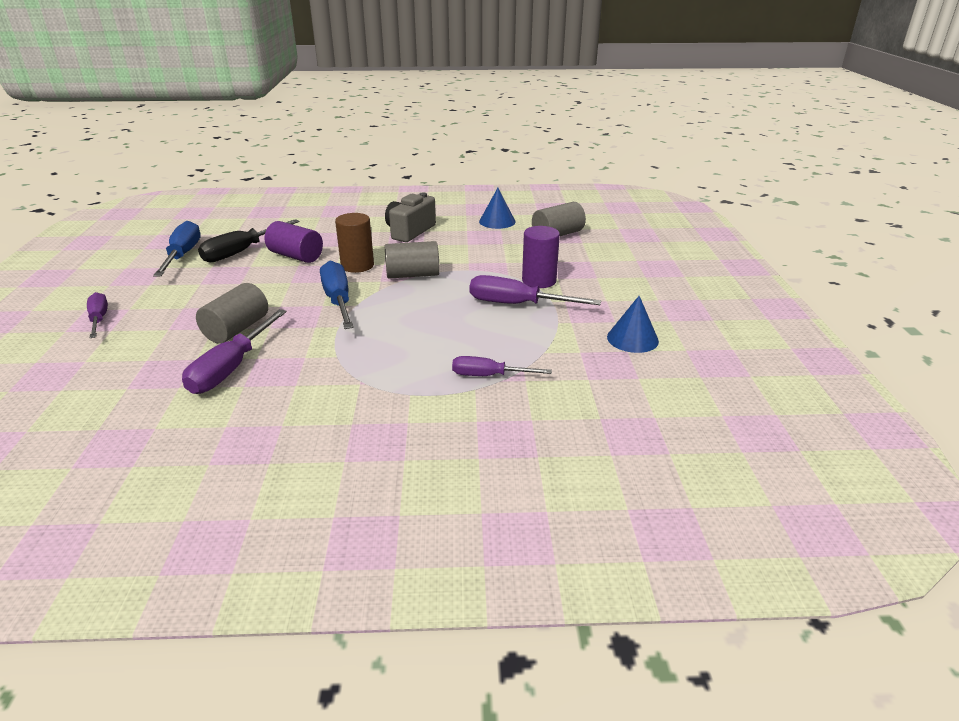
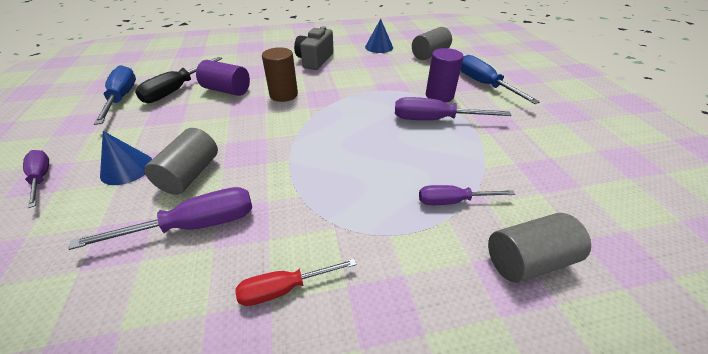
camera: 10 degrees left, 10 degrees up
purple screwdriver [182,309,287,394] -> purple screwdriver turned 120 degrees counterclockwise [69,187,252,250]
blue screwdriver [320,261,354,329] -> blue screwdriver moved to [460,55,540,104]
grey cylinder [385,241,439,278] -> grey cylinder moved to [488,213,591,283]
blue cone [607,296,659,353] -> blue cone moved to [100,131,152,185]
none -> red screwdriver [235,258,357,306]

